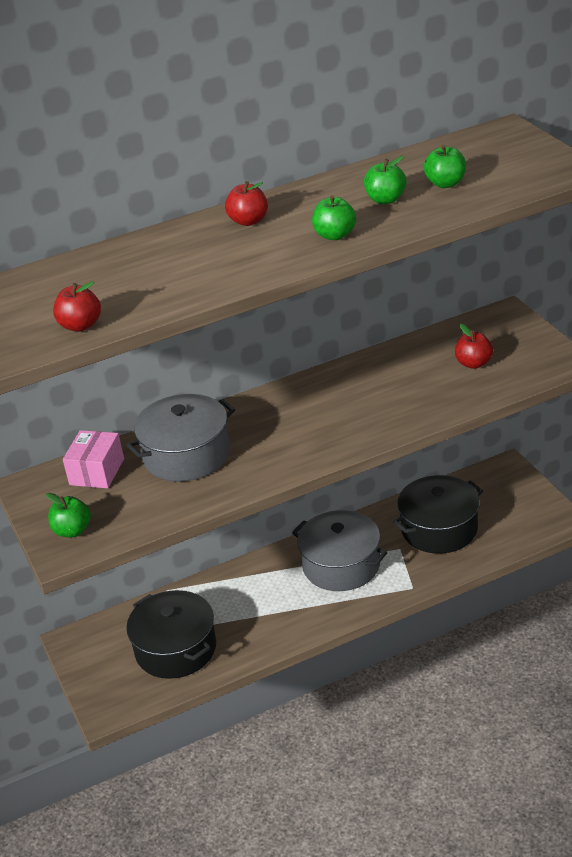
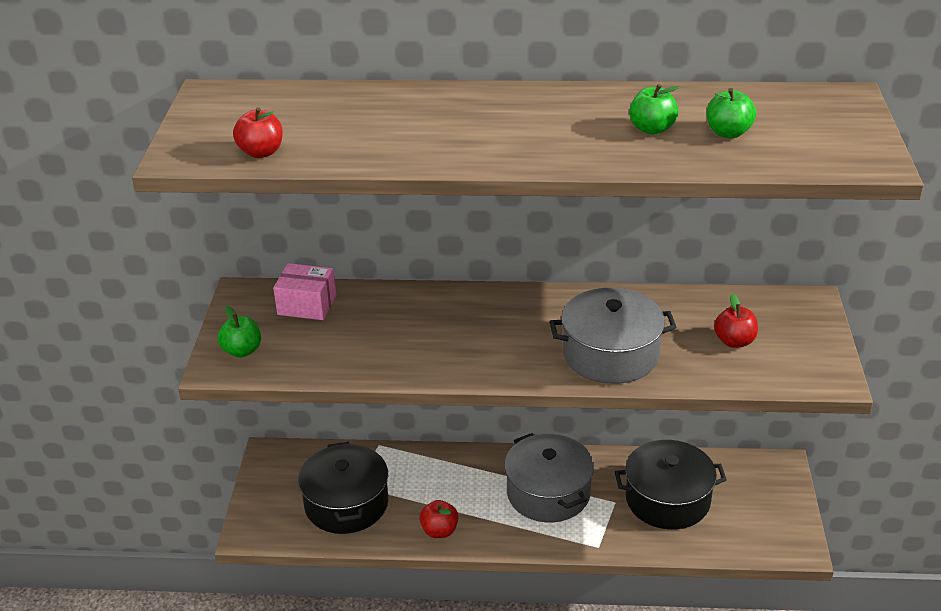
camera: 25 degrees right, 0 degrees up
pink box [63,430,124,488] -> pink box turned 60 degrees clockwise [273,263,336,320]
grey pot [127,394,235,482] -> grey pot moved to [549,288,677,384]
red apple [225,181,268,226] -> red apple moved to [419,500,459,538]
green apple [312,195,356,240] -> none

